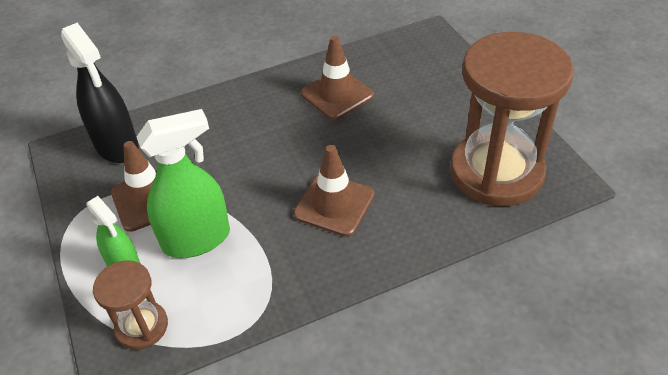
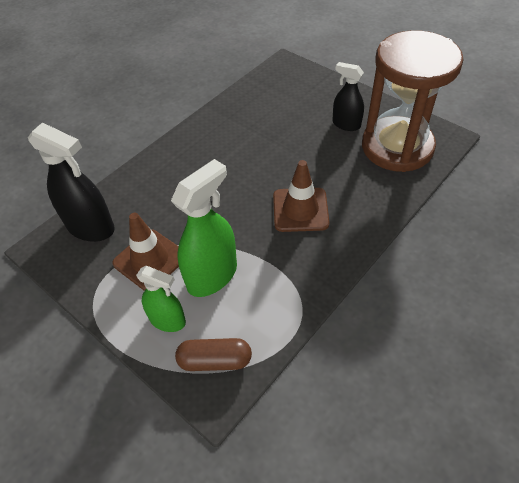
camera: 25 degrees left, 5 degrees up
brown hourglass [93,261,168,350] -> brown capsule [175,338,252,371]
brown traffic cone [301,35,374,120] -> none
none -> black spray bottle [333,62,364,131]

